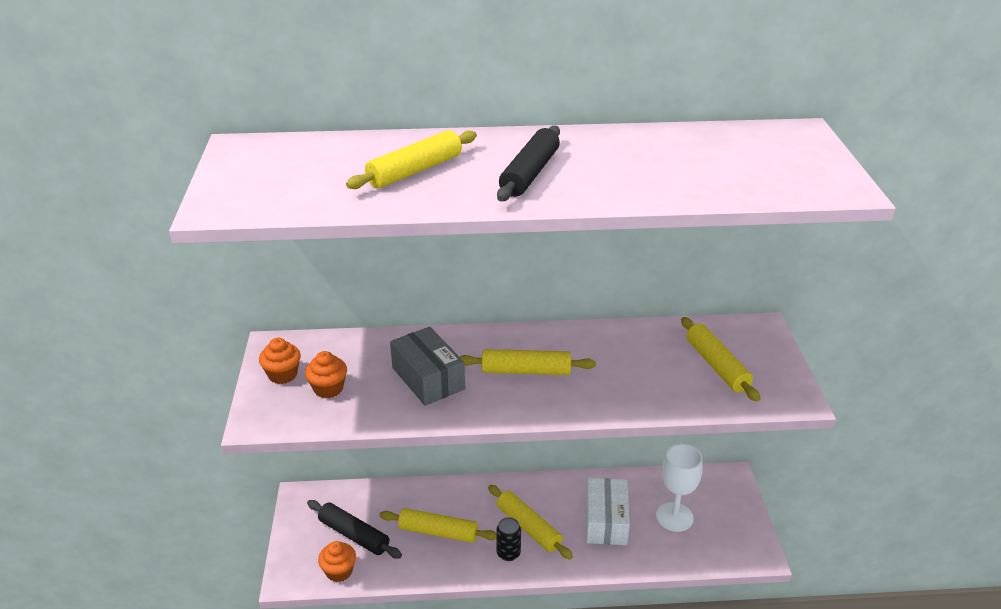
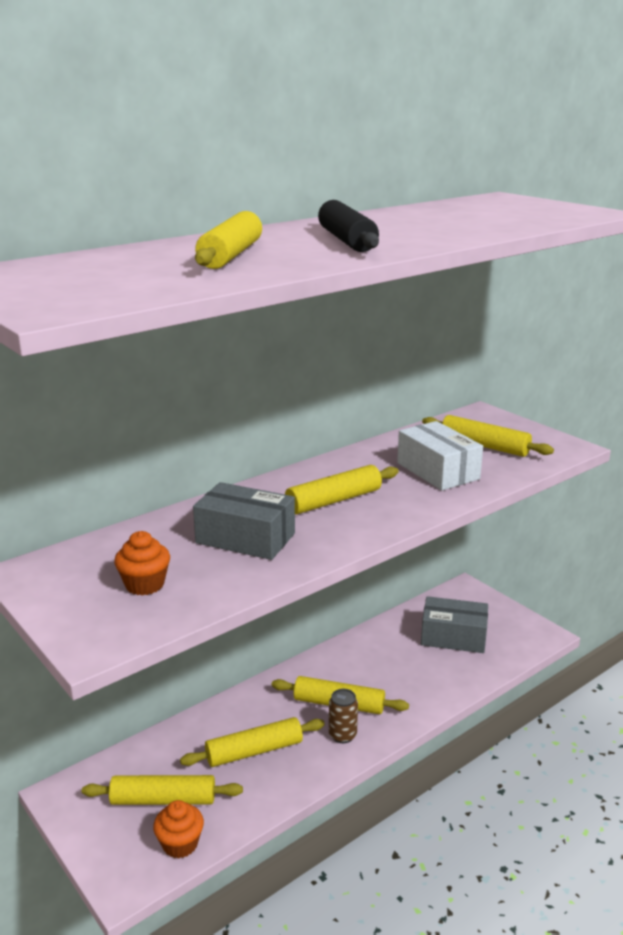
camera: 35 degrees left, 10 degrees down
orange cupcake [259,338,301,384] -> none
black rolling pin [307,500,402,558] -> yellow rolling pin [82,775,243,805]
black can [496,517,521,561] -> brown can [329,689,358,743]
white box [586,478,630,545] -> white box moved to [397,421,483,491]
white goblet [656,444,703,532] -> grey box [421,596,488,653]

